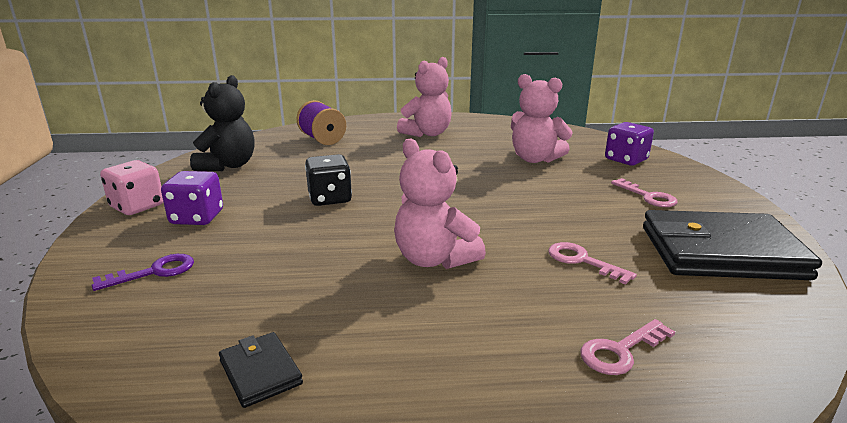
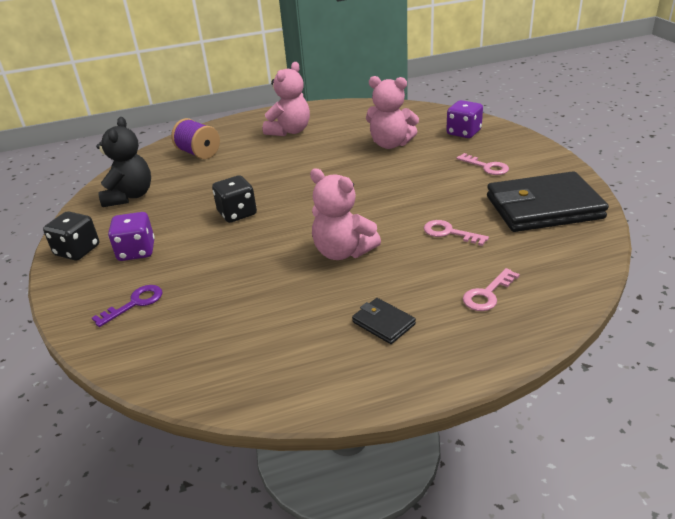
camera: 10 degrees left, 10 degrees up
pink dice [100,160,163,215] -> black dice [43,211,99,260]
black wallet [219,332,303,408] -> black wallet moved to [352,298,416,344]

